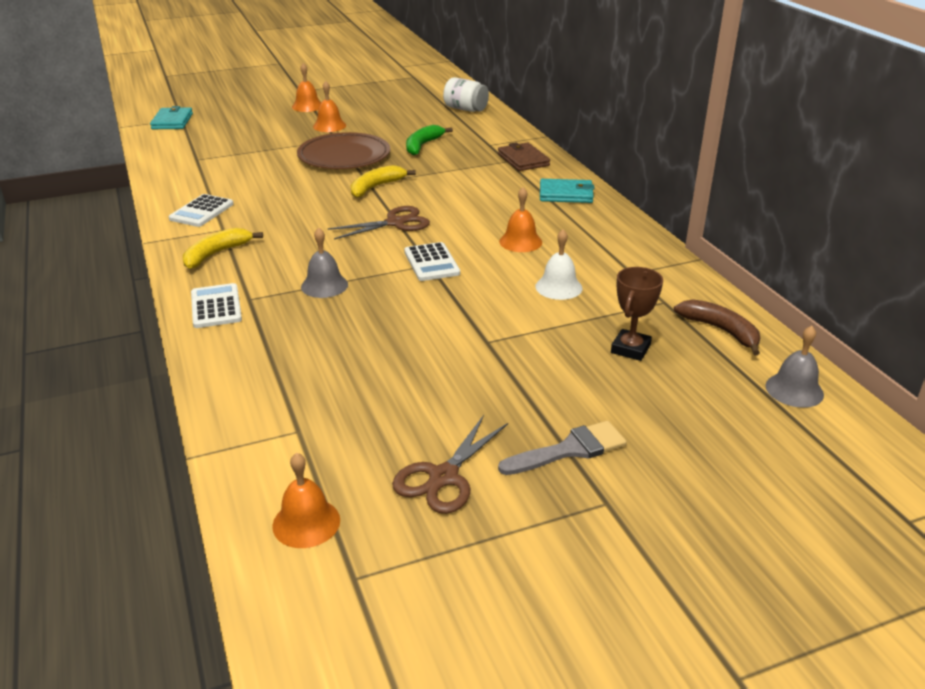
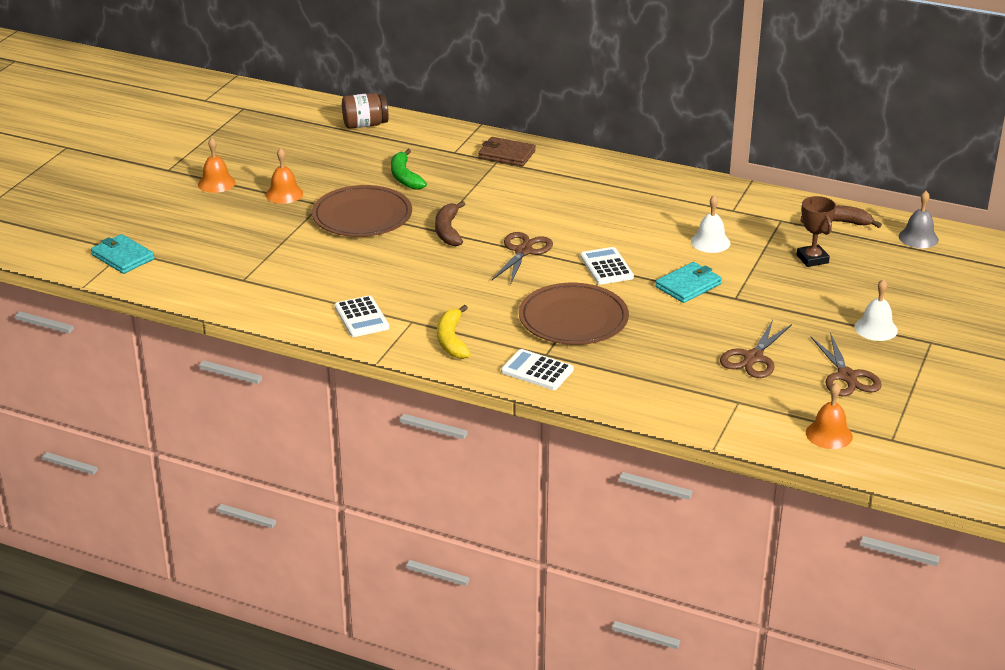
camera: 45 degrees left, 0 degrees up
grey bell [301,227,348,298] -> brown plate [519,283,629,345]
yellow banana [351,165,416,198] -> brown banana [435,201,465,246]
white calculator [404,242,460,281] -> white calculator turned 135 degrees counterclockwise [580,247,634,285]
white jar [443,77,489,112] -> brown jar [342,93,389,129]
grey brush [498,421,627,475] -> white bell [855,279,898,341]
orange bell [499,187,542,252] -> none
turquoise wallet [540,179,595,203] -> turquoise wallet moved to [655,262,722,303]
none -> brown scissors [720,320,792,378]

